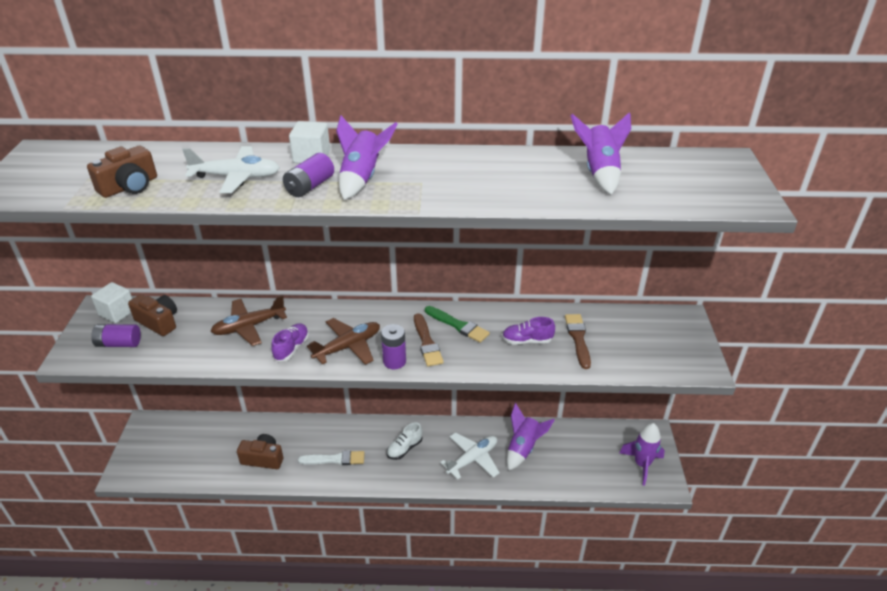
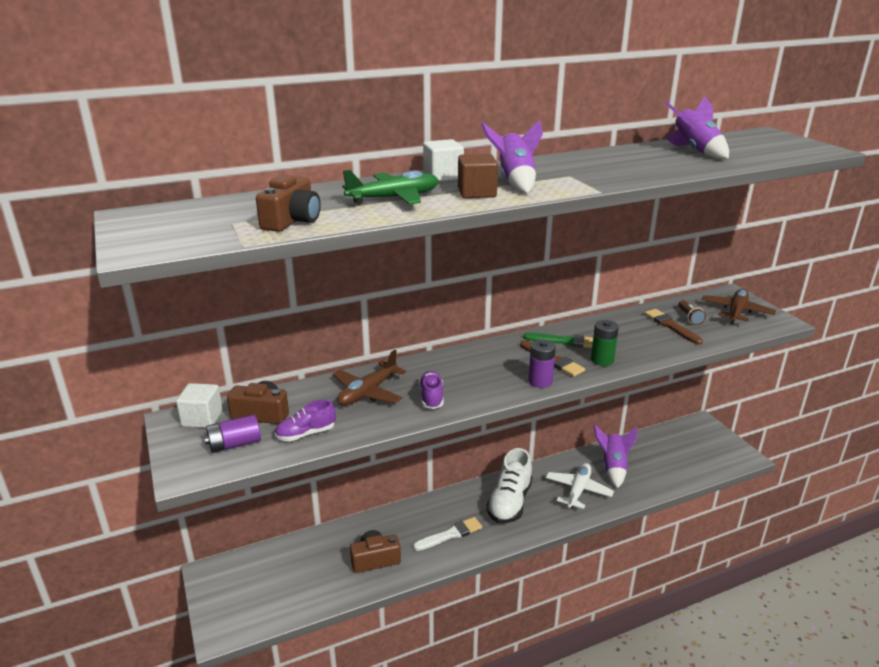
camera: 25 degrees left, 10 degrees down
white plane [182,146,280,193] -> green plane [342,170,439,204]
purple battery [283,153,334,197] -> brown cube [458,154,498,198]
brown plane [307,318,380,365] -> brown plane moved to [702,289,776,324]
white shoe [387,422,423,460] -> white shoe [486,448,532,523], size x1.76
purple shoe [502,317,555,345] -> purple shoe moved to [275,399,336,441]
purple rocket [619,423,665,486] -> none
none -> green battery [591,320,619,366]
none -> brown flashlight [678,300,706,325]

